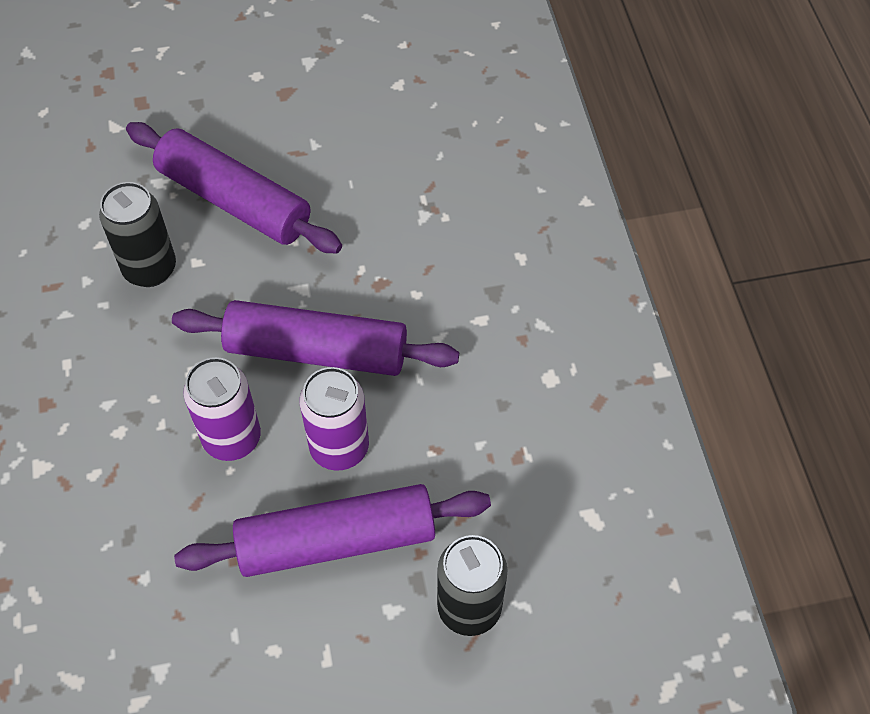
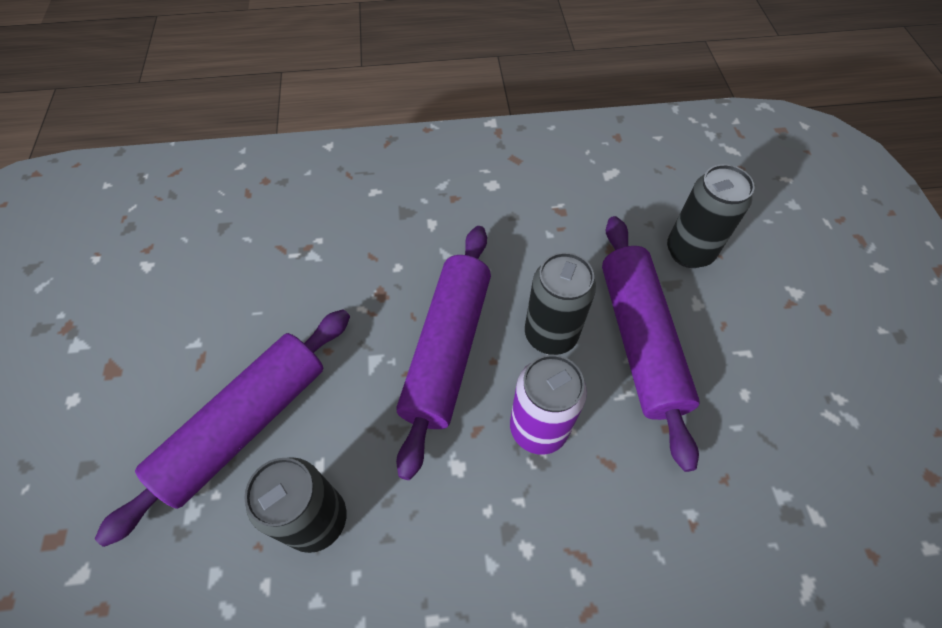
camera: 85 degrees left, 0 degrees up
purple can [299,367,369,471] -> black can [525,252,596,355]

